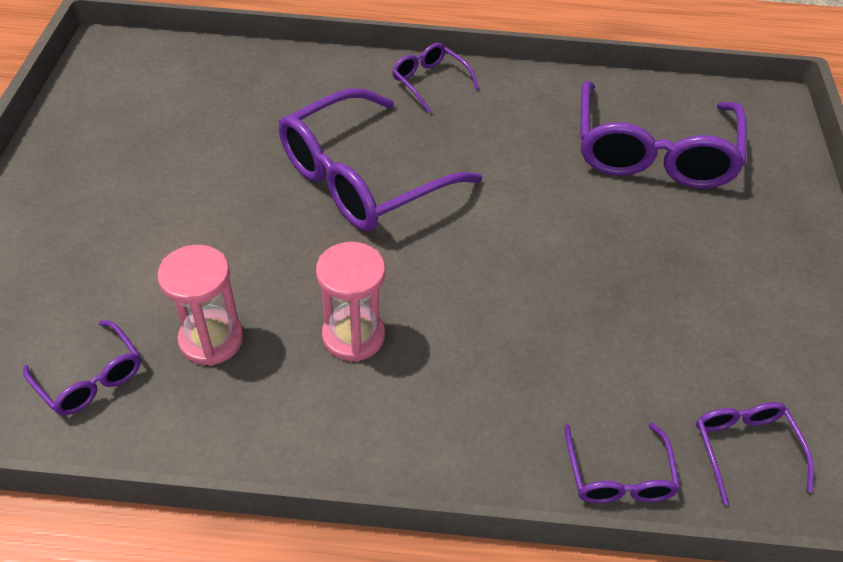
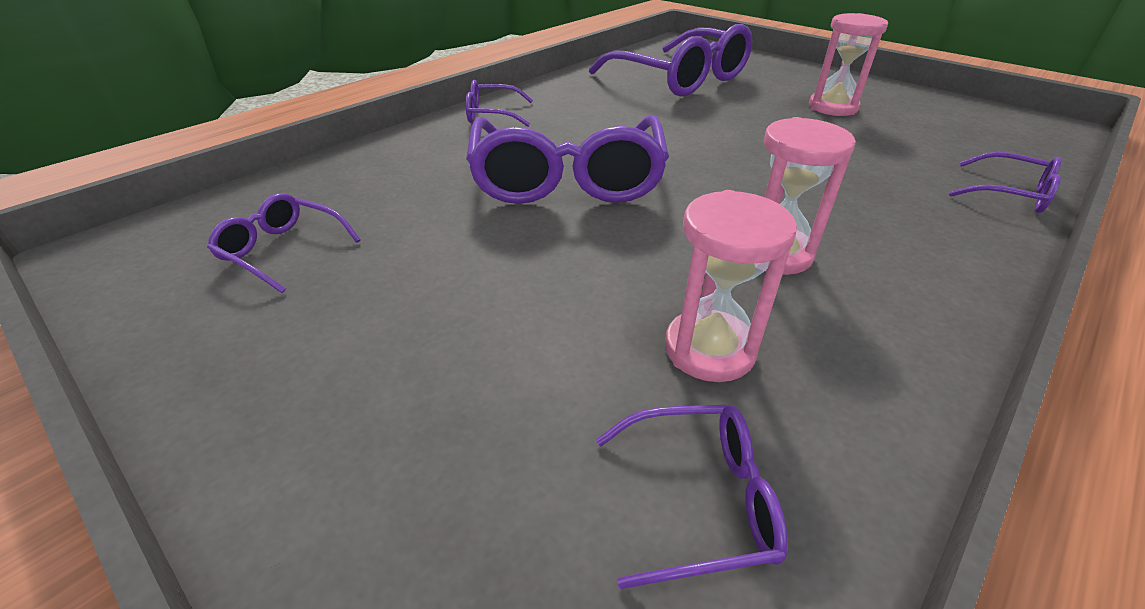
camera: 50 degrees left, 10 degrees down
purple glasses [696,402,814,505] -> purple glasses moved to [207,193,361,293]
none -> pink hourglass [809,13,888,116]

